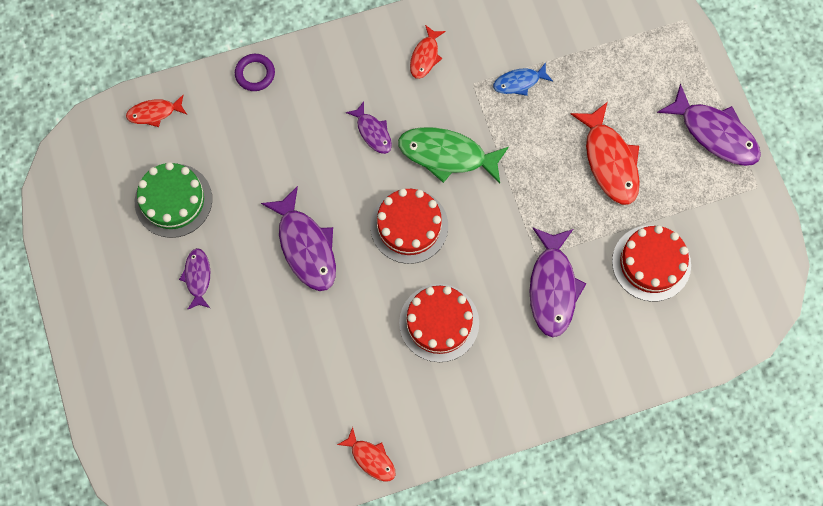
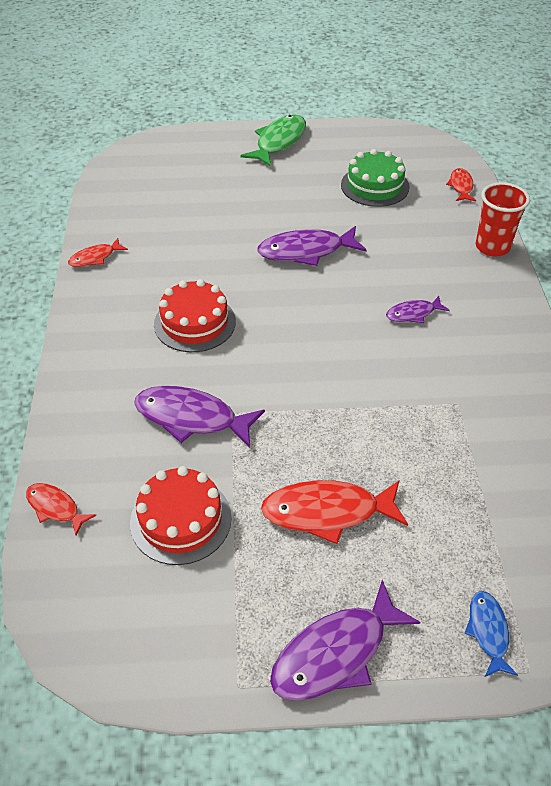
camera: 105 degrees right, 25 degrees down
purple fish [179,248,210,310] -> none
purple ring [235,54,275,91] -> red cup [476,182,530,257]
red cake [370,189,448,264] -> none
green fish [398,127,509,183] -> green fish moved to [241,114,306,167]
red fish [410,25,445,79] -> red fish moved to [26,483,96,536]
blue fish [493,62,553,96] -> blue fish moved to [464,591,518,677]

